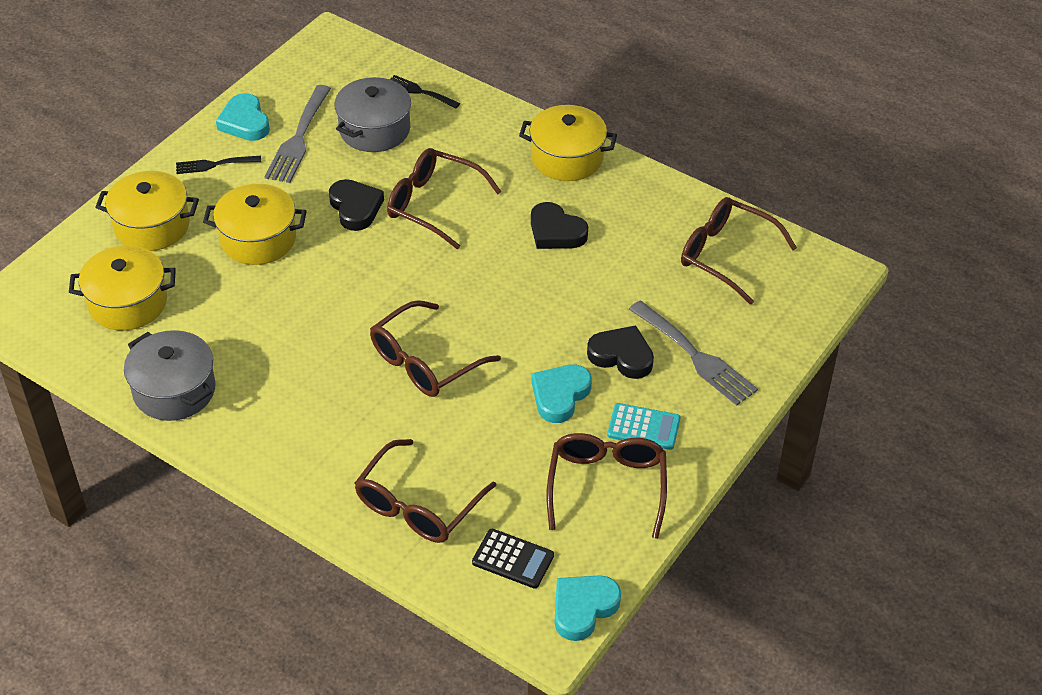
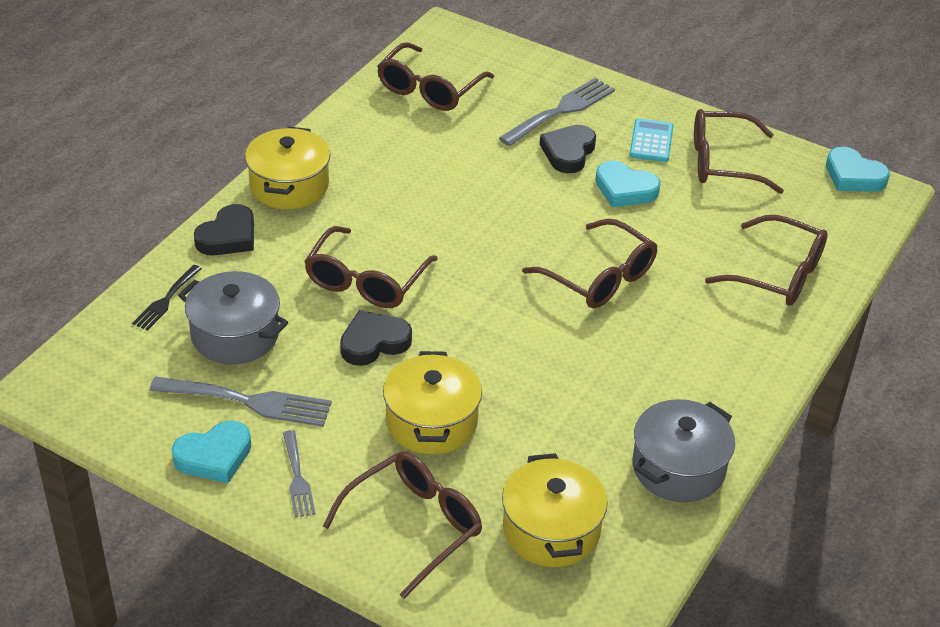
camera: 95 degrees left, 5 degrees down
yellow pot [95,171,199,251] -> brown glasses [323,451,482,599]
black fork [176,156,261,174] -> grey fork [283,430,315,518]
black calculator [472,529,554,589] -> none
black heart [531,202,588,249] -> black heart moved to [194,204,254,255]

